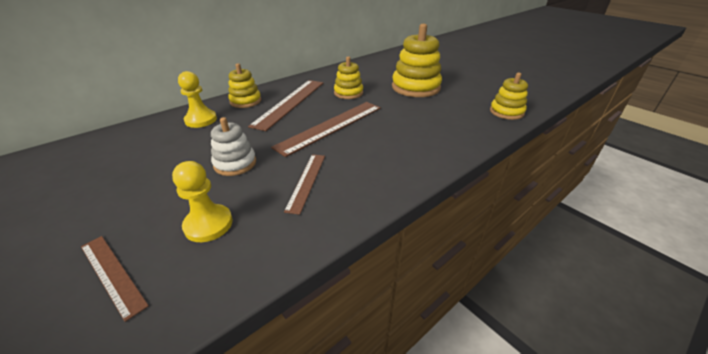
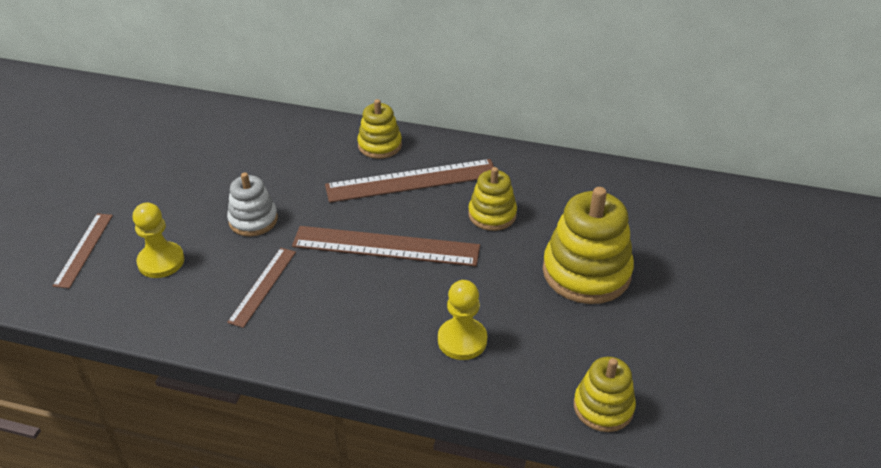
camera: 55 degrees right, 5 degrees up
yellow pawn [178,71,217,128] -> yellow pawn moved to [438,280,487,360]
brown ruler [284,154,325,215] -> brown ruler turned 45 degrees counterclockwise [227,248,296,328]

